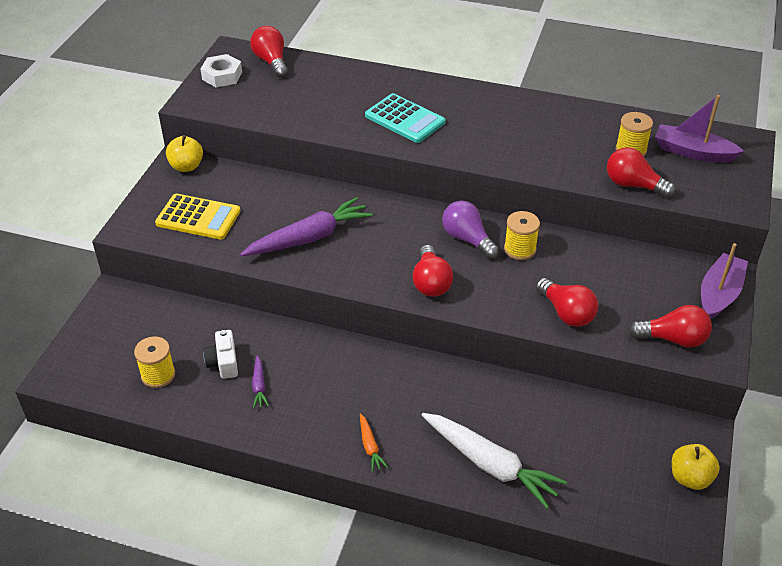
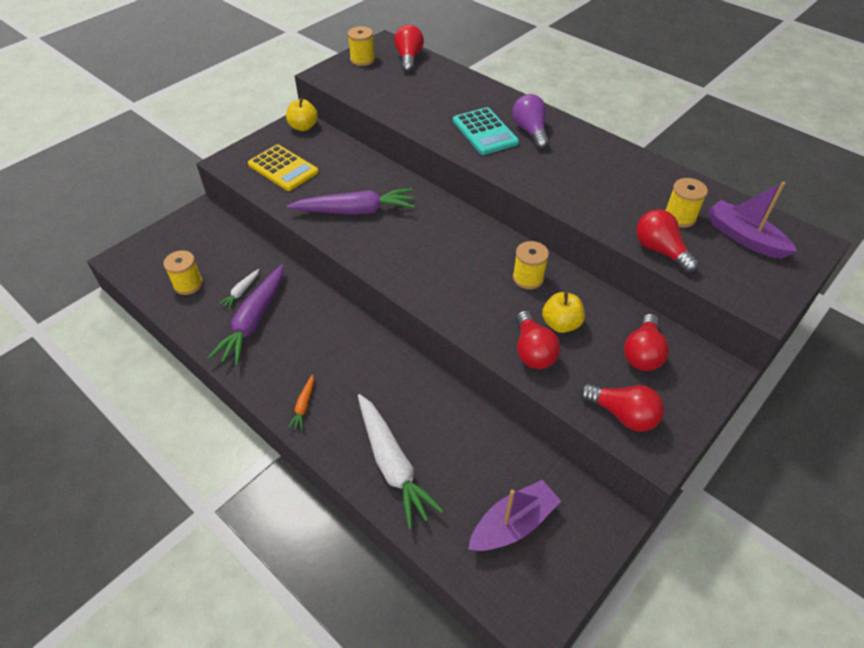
camera: 25 degrees right, 5 degrees up
white nut [201,54,242,87] -> yellow spool [348,26,375,66]
white camera [203,330,238,379] -> white carrot [218,269,259,309]
purple carrot [252,355,269,408] -> purple carrot [208,264,284,366], size x2.23
red light bulb [413,245,453,297] -> red light bulb moved to [624,314,669,371]
purple light bulb [442,201,499,259] -> purple light bulb moved to [512,94,549,149]
yellow apple [672,444,720,490] -> yellow apple moved to [542,292,585,333]
purple boat [701,243,748,319] -> purple boat moved to [468,480,561,551]

